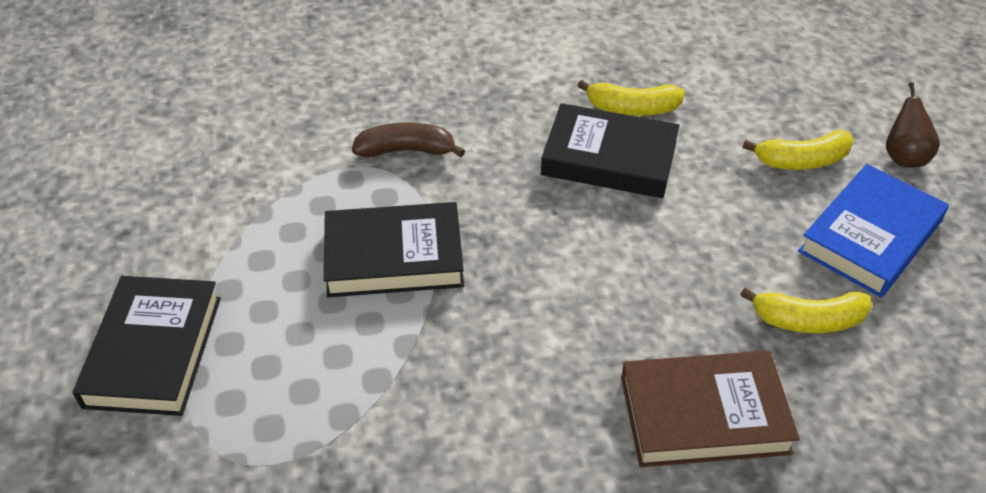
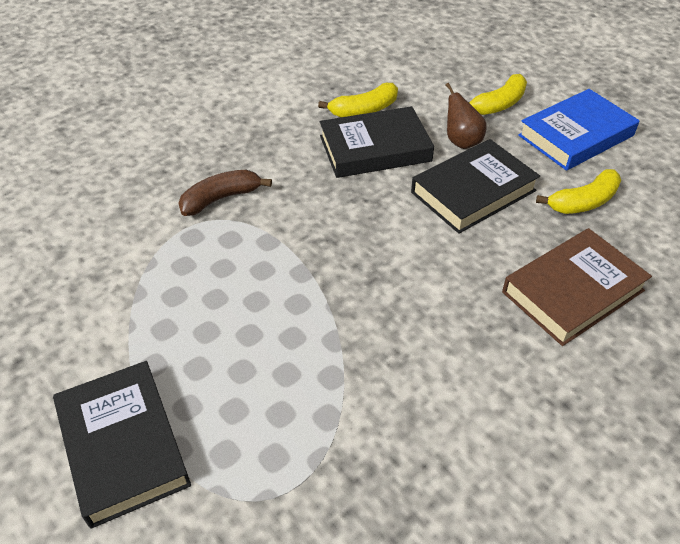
camera: 30 degrees left, 0 degrees up
black book [324,202,464,297] -> black book moved to [411,139,540,234]
blue book [798,164,949,298] -> blue book turned 45 degrees clockwise [518,89,640,171]
brown pear [886,82,940,167] -> brown pear moved to [445,83,487,149]

